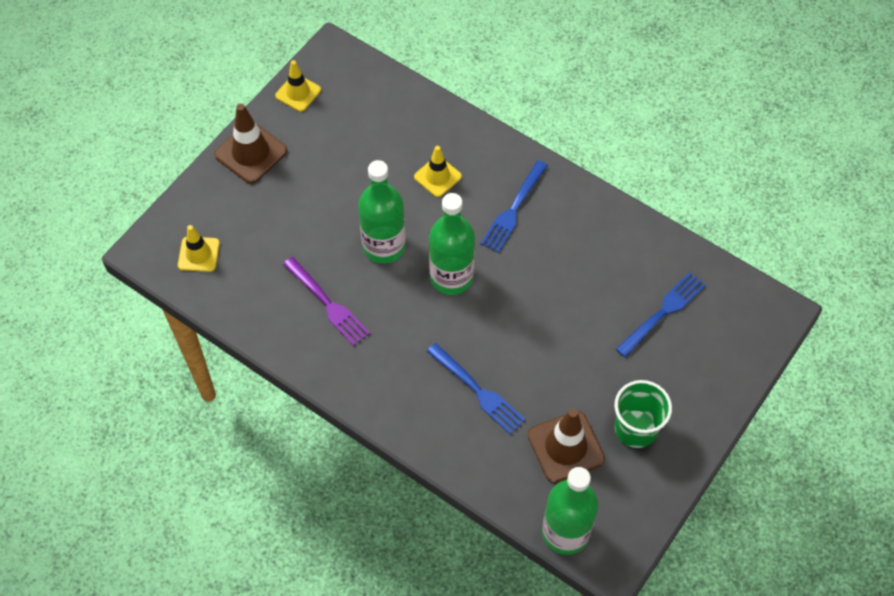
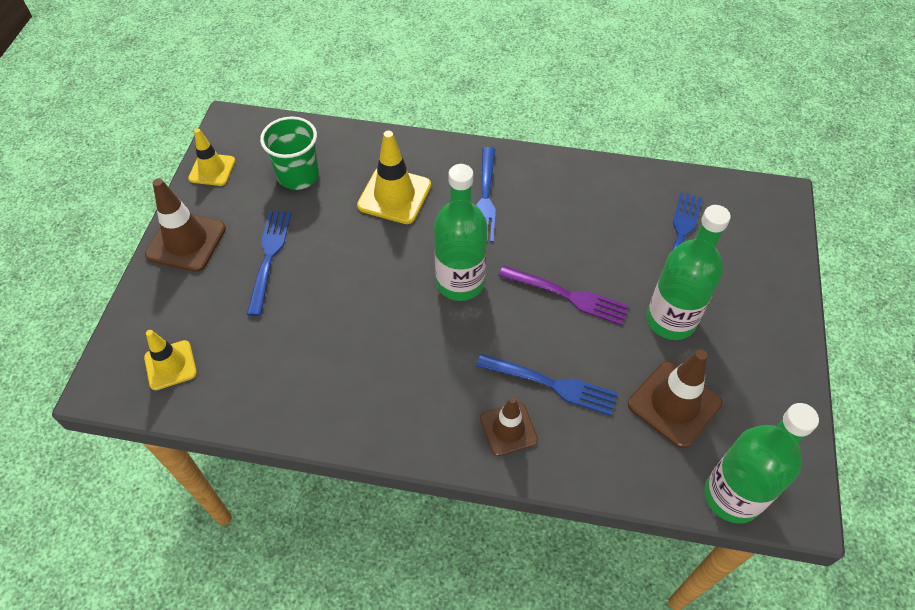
camera: 25 degrees left, 5 degrees down
purple fork [283,257,370,346] -> purple fork moved to [498,265,629,326]
green bottle [358,160,406,264] -> green bottle moved to [647,205,731,340]
yellow traffic cone [414,146,462,197] -> yellow traffic cone [357,131,431,224], size x1.53
green cup [614,380,672,448] -> green cup moved to [260,116,319,190]
none -> blue fork [247,211,291,316]
none -> brown traffic cone [480,396,538,456]

